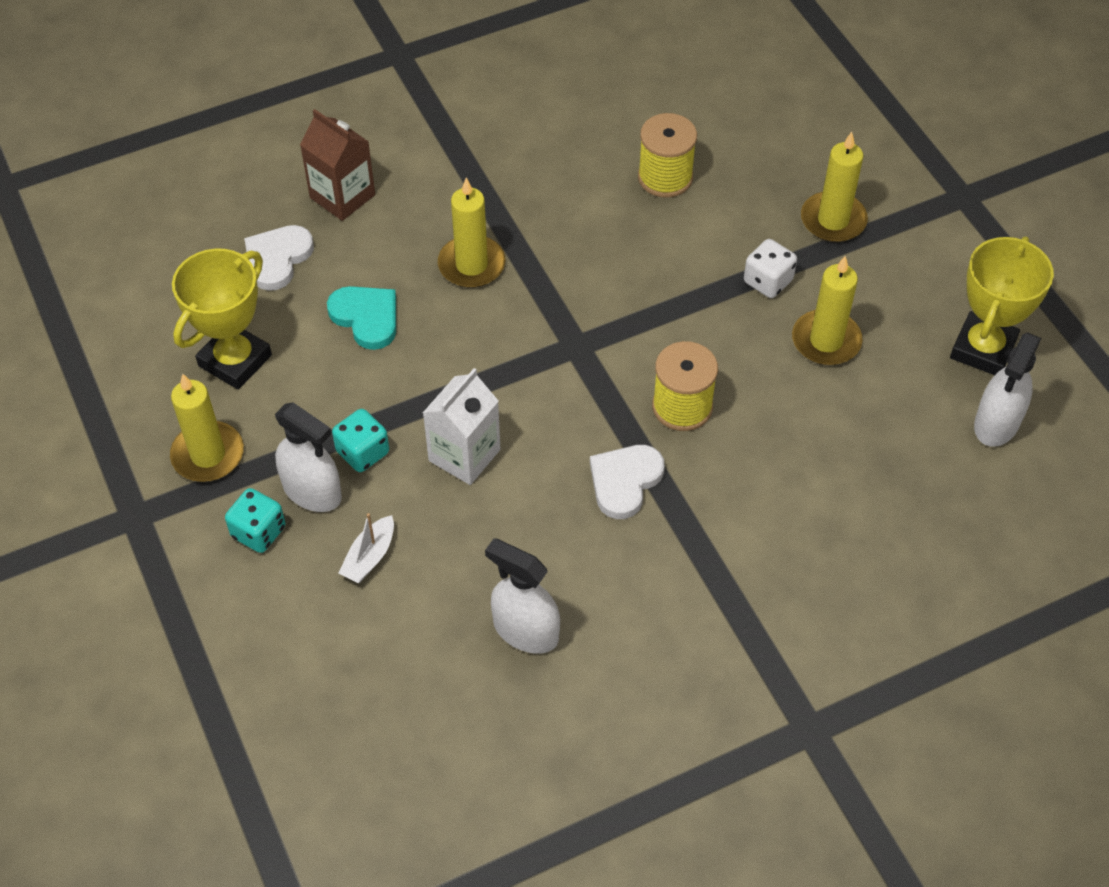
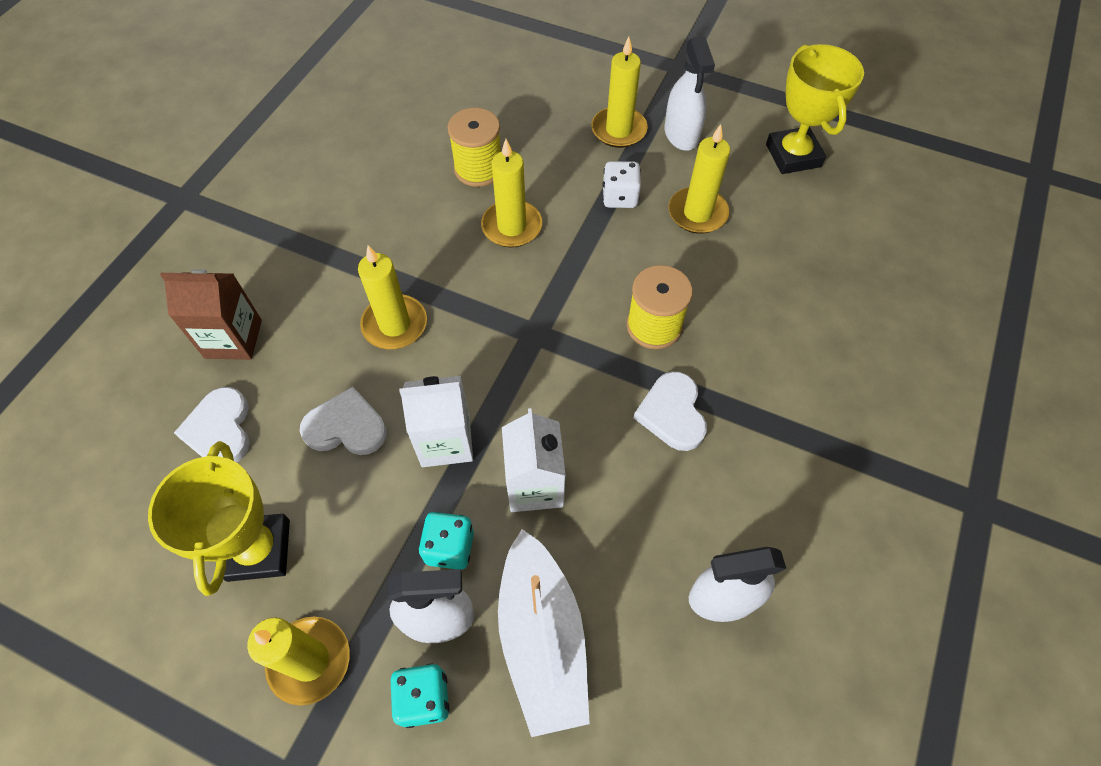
camera: 40 degrees left, 5 degrees up
turquoise heart [327,286,396,350] -> white heart [300,387,386,455]
white boat [338,513,394,583] -> white boat [498,529,590,737], size x2.15
white spray bottle [974,332,1041,447] -> white spray bottle moved to [664,36,715,151]
none -> white carton [399,376,473,467]
none -> yellow candle [481,139,542,247]

